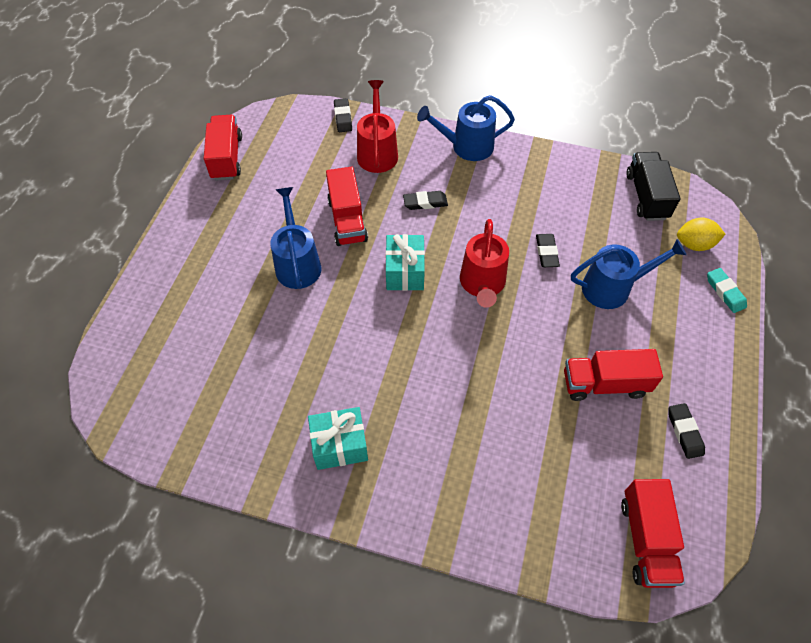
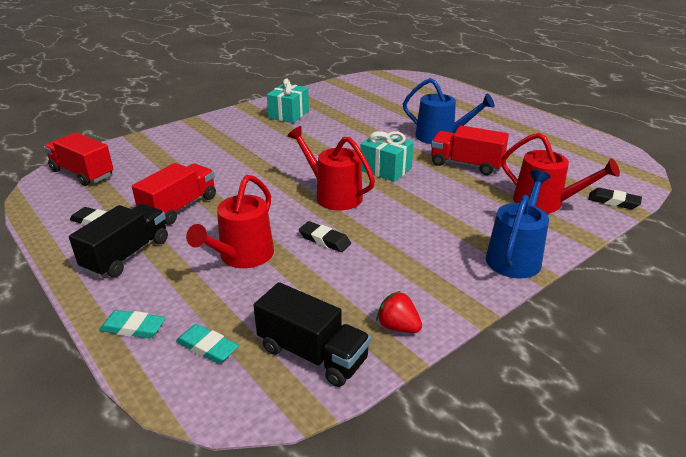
camera: 125 degrees right, 25 degrees down
red truck [204,115,242,181] -> none
black eraser [403,191,448,210] -> none
blue watering can [571,239,686,309] -> red watering can [186,175,274,268]
yellow lemon [677,217,725,251] -> turquoise eraser [176,324,239,364]
none -> black truck [69,204,168,278]
none -> red strawberry [376,291,422,333]

